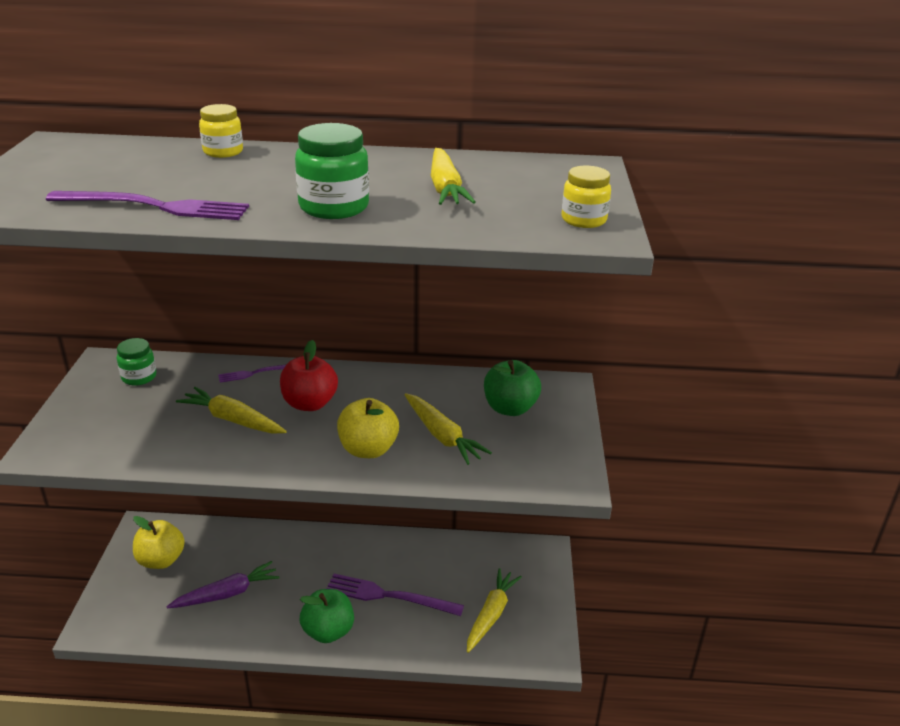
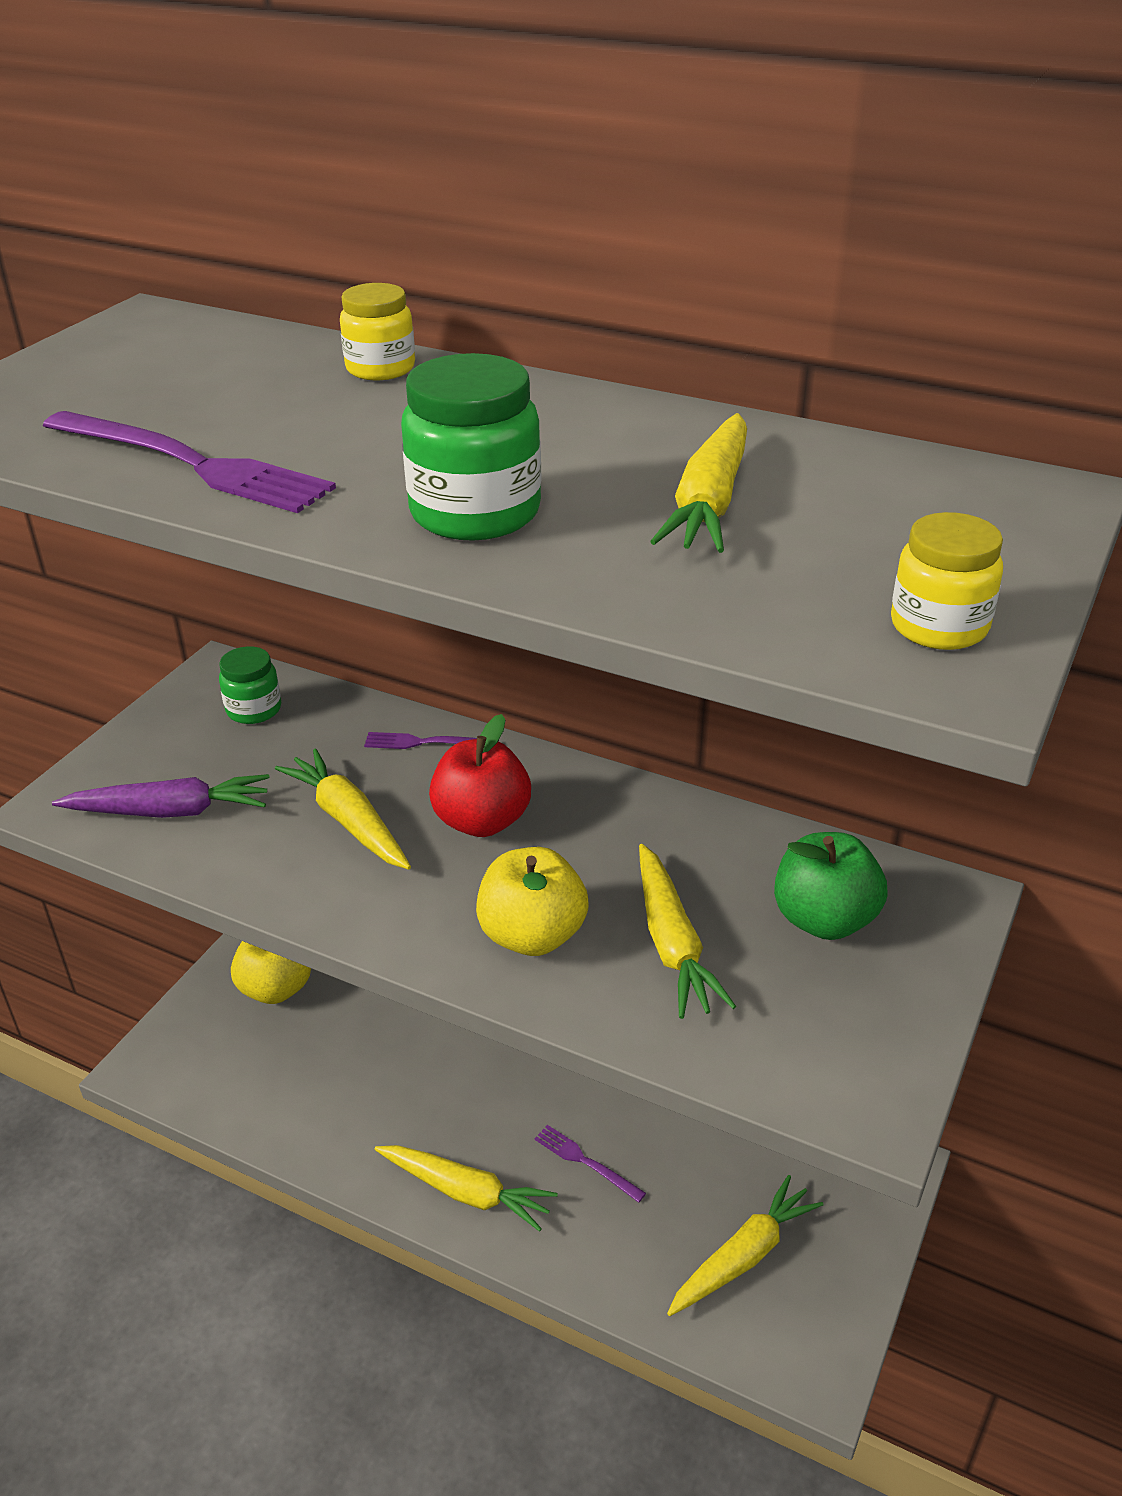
camera: 25 degrees right, 5 degrees up
purple carrot [166,561,280,608] -> purple carrot moved to [52,774,270,818]
green apple [300,589,354,643] -> yellow carrot [375,1145,558,1232]
purple fork [326,574,464,616] -> purple fork [534,1125,646,1203], size x0.53

